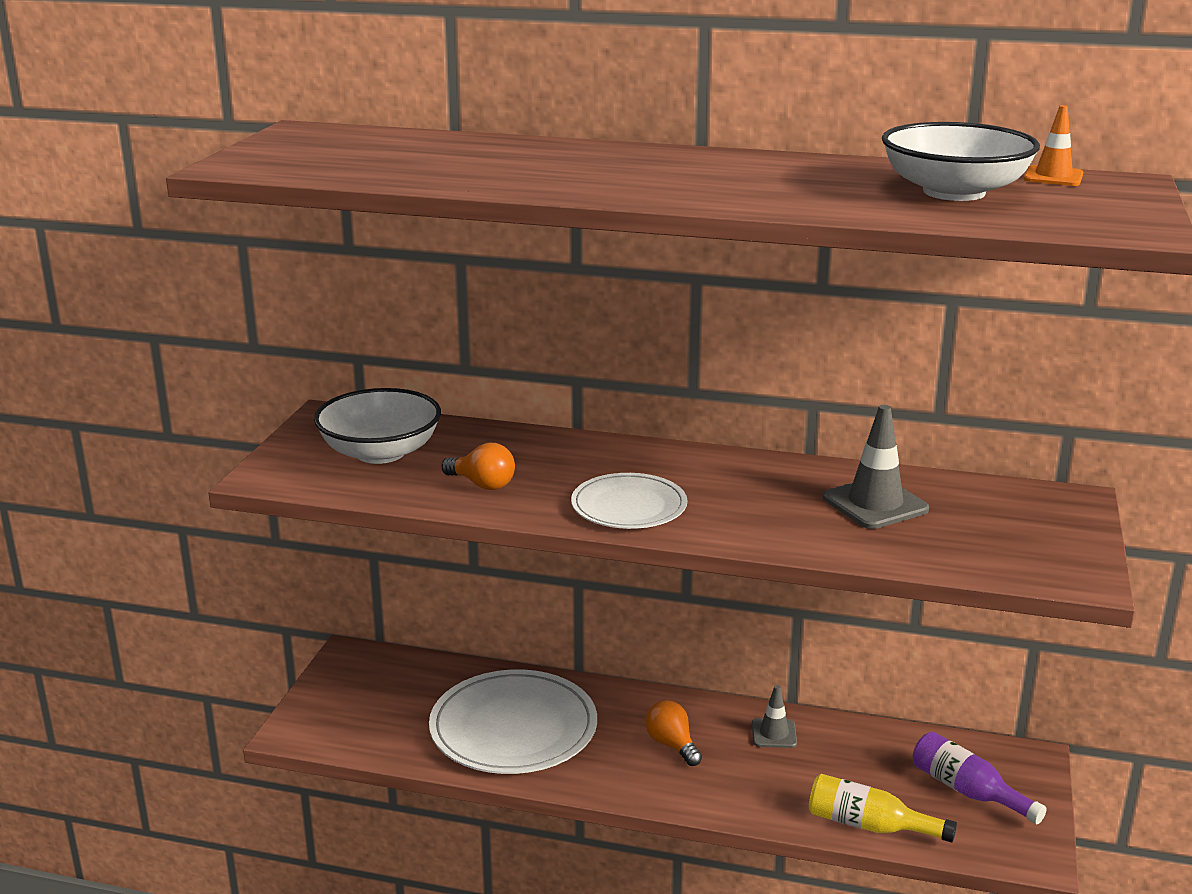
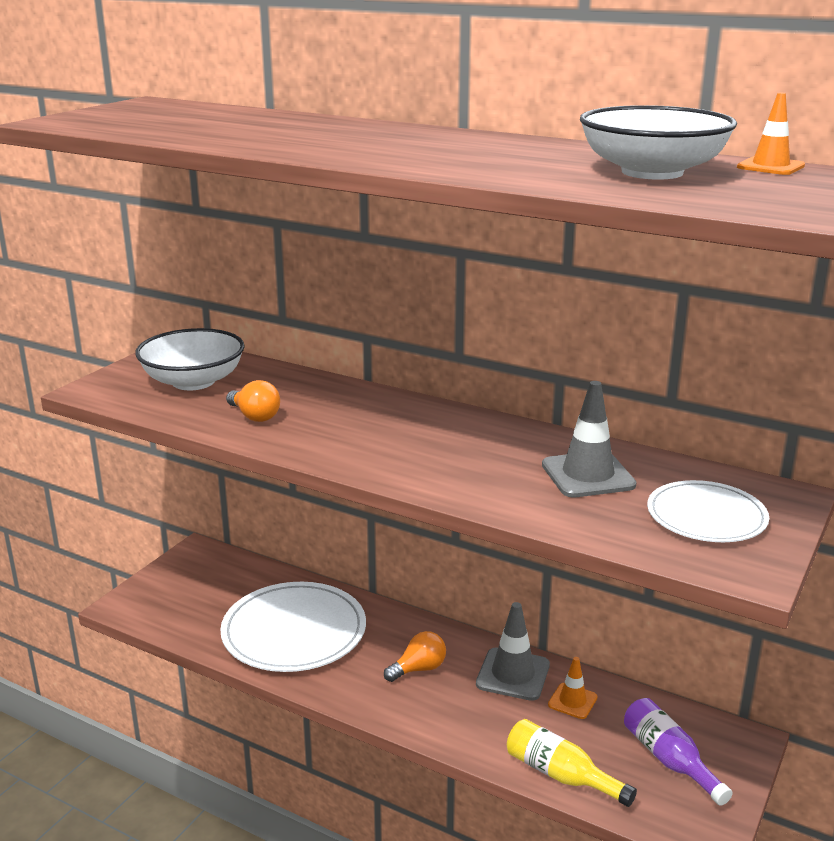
camera: 15 degrees right, 0 degrees up
white plate [571,473,687,529] -> white plate moved to [647,480,769,542]
orange light bulb [645,700,702,766] -> orange light bulb turned 75 degrees clockwise [384,631,446,682]
grey traffic cone [752,685,797,748] -> grey traffic cone [476,602,550,701], size x1.64
none -> orange traffic cone [548,657,598,719]

